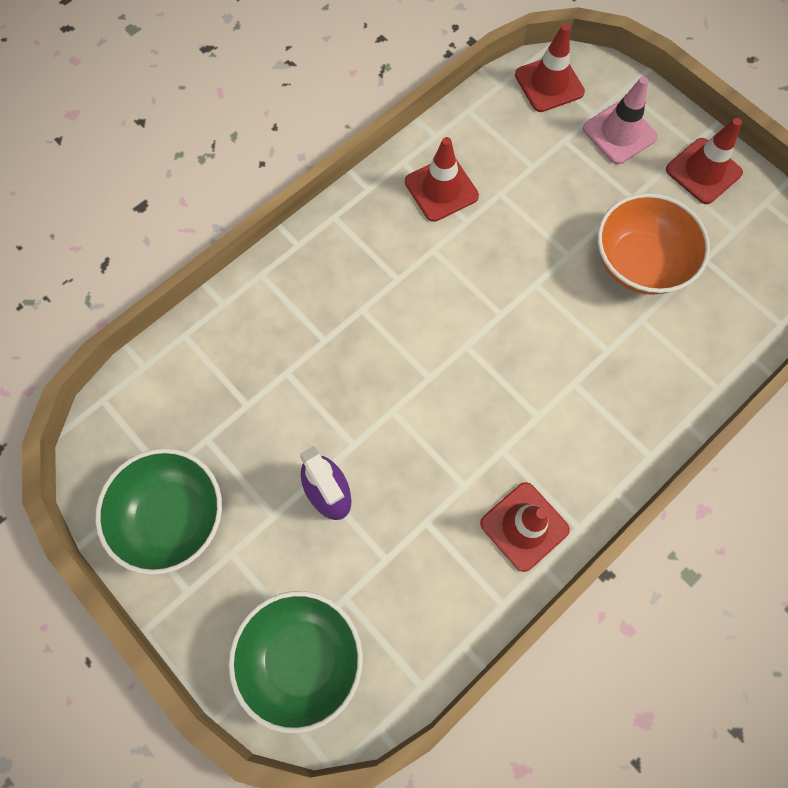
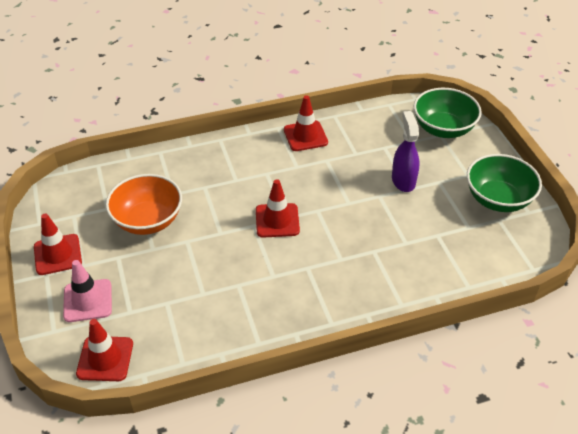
camera: 155 degrees left, 25 degrees down
red traffic cone [405,137,479,222] -> red traffic cone moved to [256,179,300,238]

